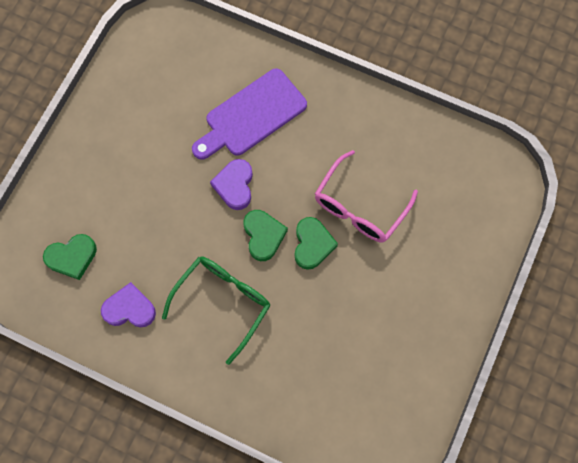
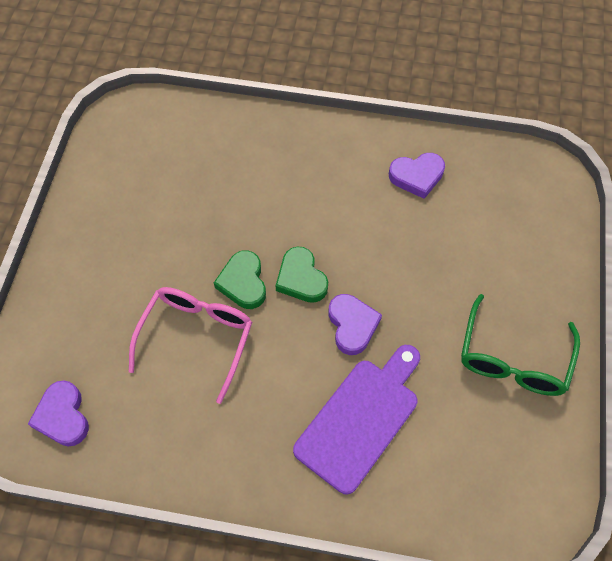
camera: 165 degrees right, 10 degrees down
green heart [43,234,97,280] -> none
green glasses [162,256,270,365] -> green glasses moved to [461,294,580,396]
none -> purple heart [28,380,89,447]

